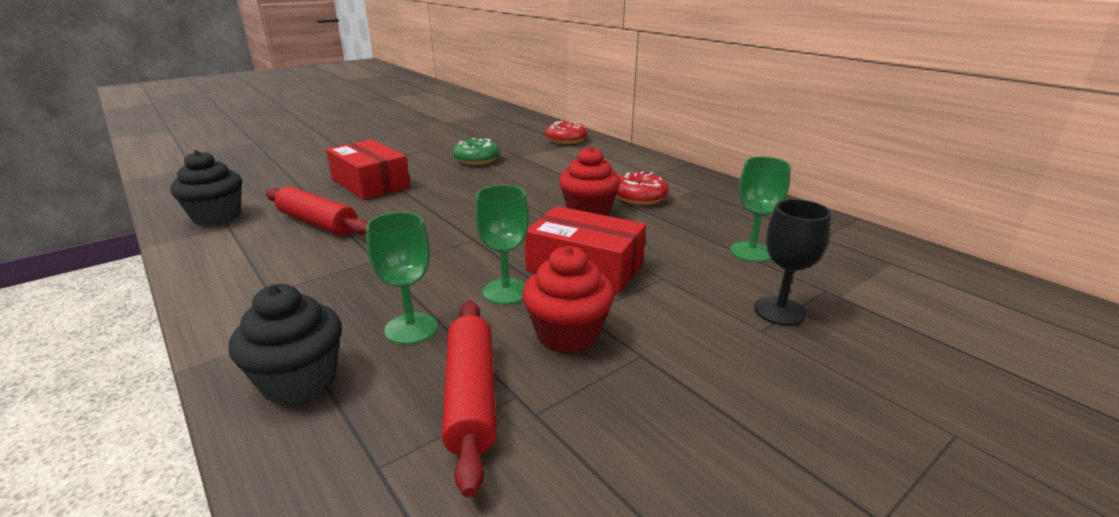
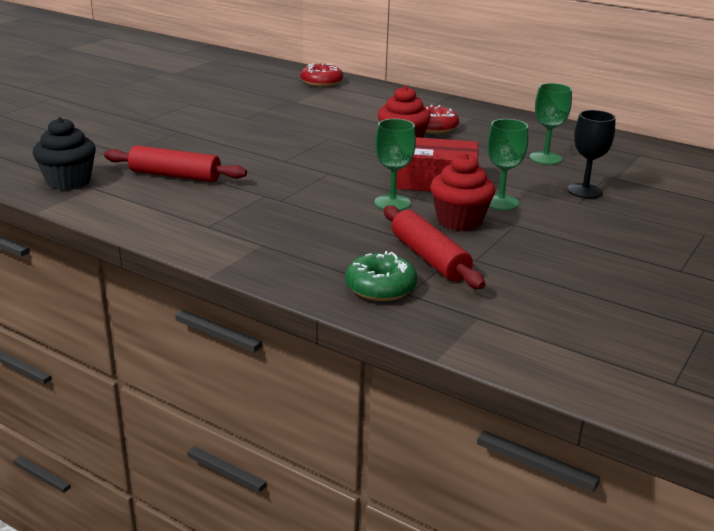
camera: 20 degrees left, 0 degrees up
black cupcake [229,284,342,405] -> none
red box [326,139,410,200] -> none
green goblet [366,212,438,345] -> green goblet moved to [487,119,528,210]
green donut [453,138,500,165] -> green donut moved to [345,251,417,301]

